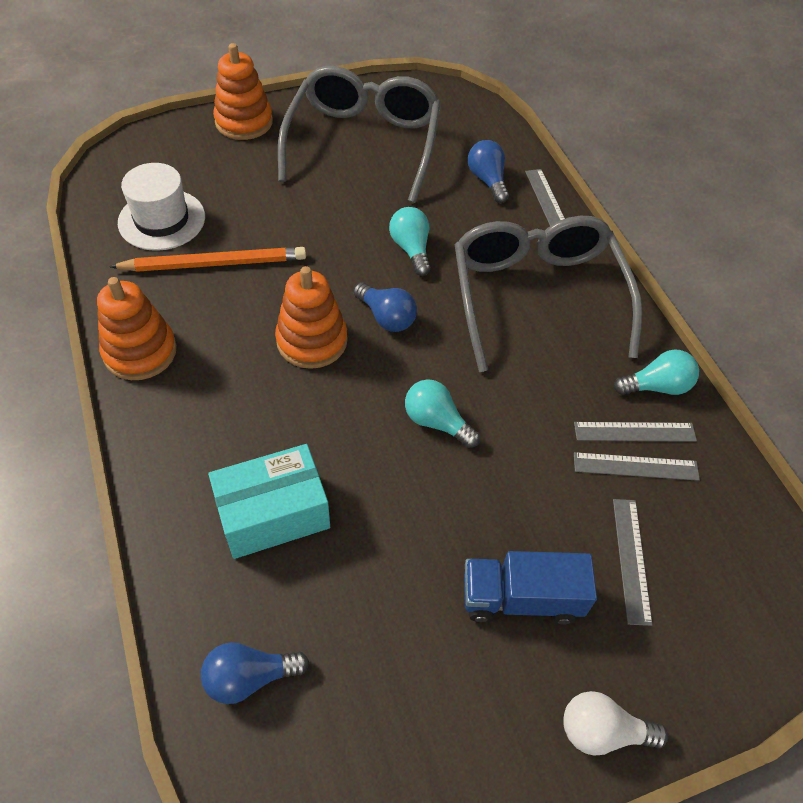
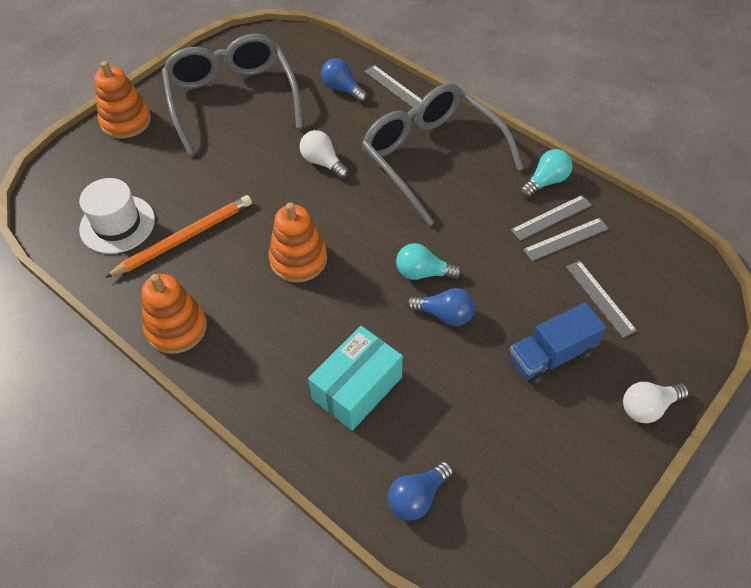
camera: 25 degrees left, 0 degrees up
blue light bulb [353,282,417,332] -> blue light bulb moved to [407,288,475,326]
turquoise light bulb [389,207,431,276] -> white light bulb [300,130,349,179]

